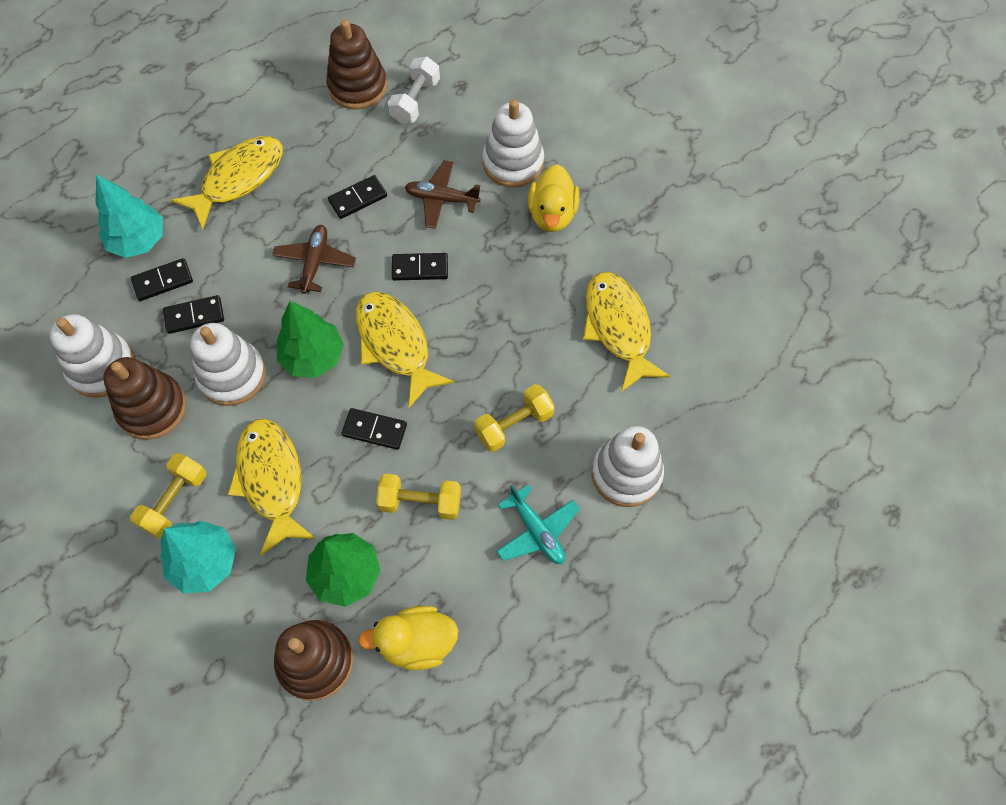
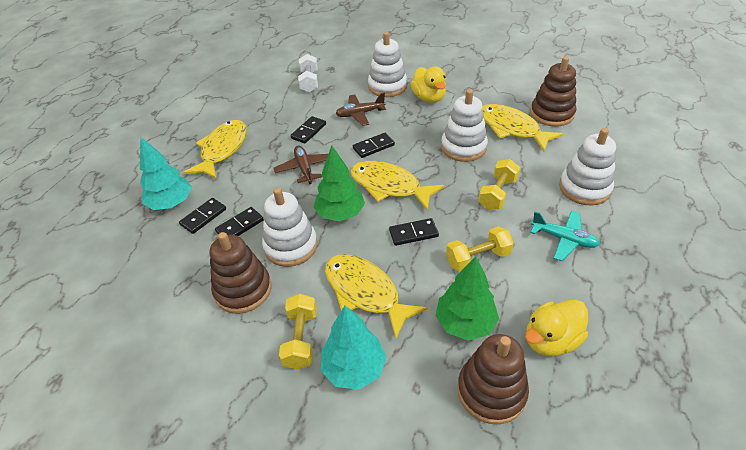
camera: 25 degrees left, 20 degrees down
white stacking toy [50,314,135,398] -> white stacking toy moved to [441,89,488,162]
brown stacking toy [326,19,387,110] -> brown stacking toy moved to [530,56,576,127]

